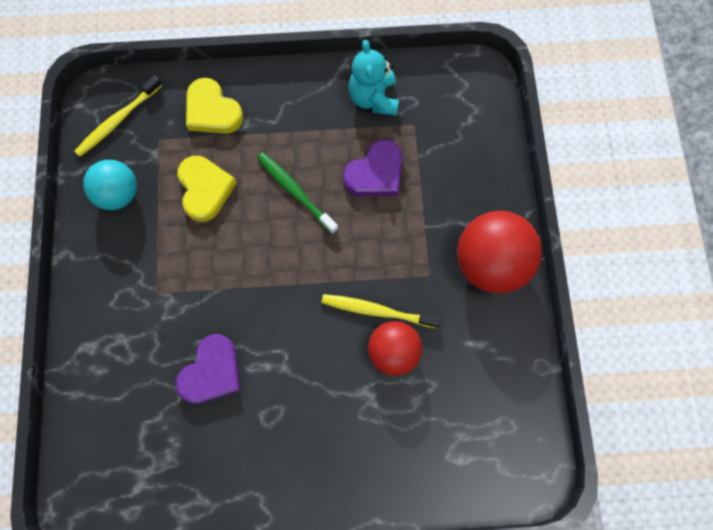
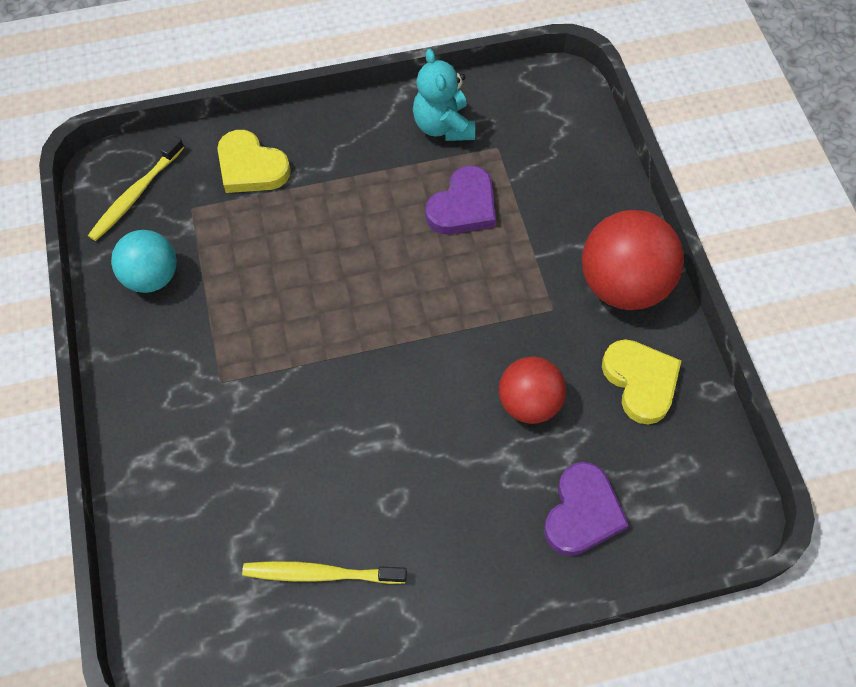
camera: 10 degrees left, 10 degrees down
purple heart [176,334,241,404] -> purple heart moved to [544,462,629,556]
yellow heart [177,156,237,222] -> yellow heart moved to [602,339,681,424]
green toothbrush [257,152,339,234] -> none
yellow toothbrush [321,294,441,328] -> yellow toothbrush moved to [242,561,407,584]

